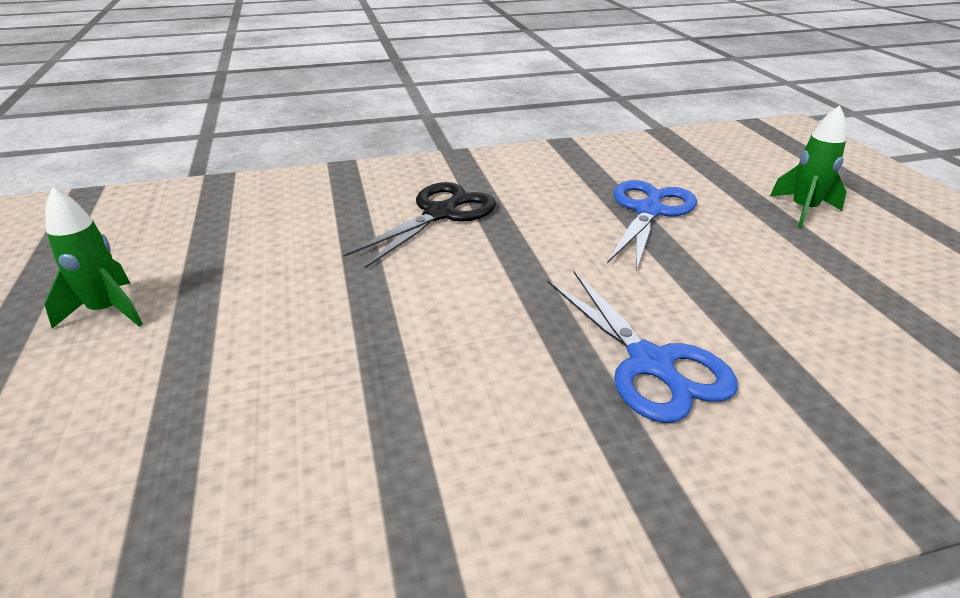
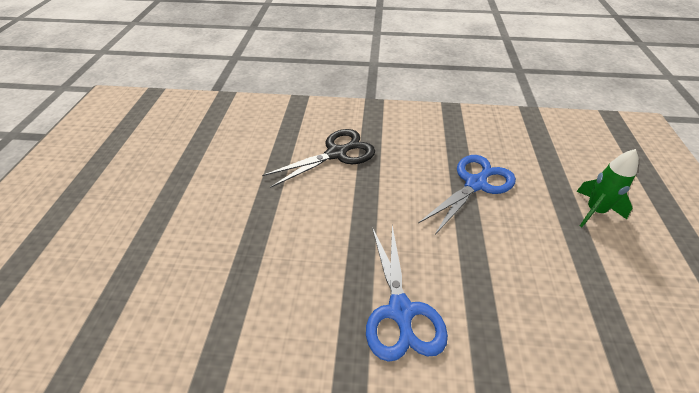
camera: 20 degrees right, 10 degrees up
green rocket [44,187,143,329] -> none

